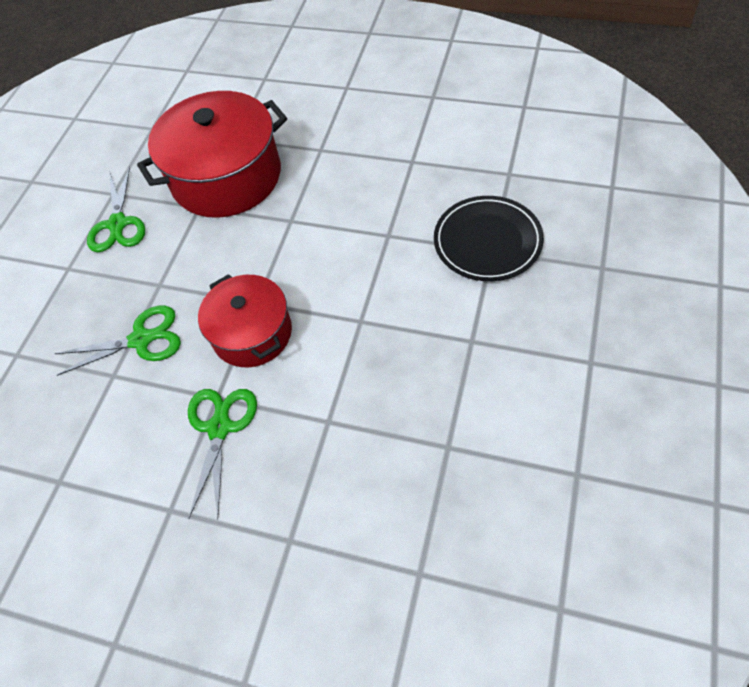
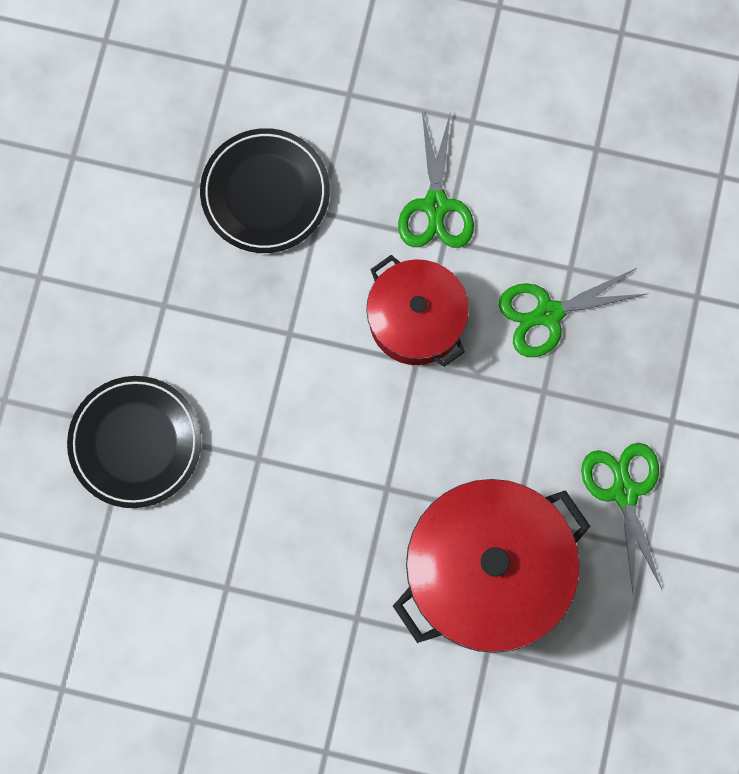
camera: 170 degrees right, 20 degrees up
none -> black plate [200,128,330,253]

